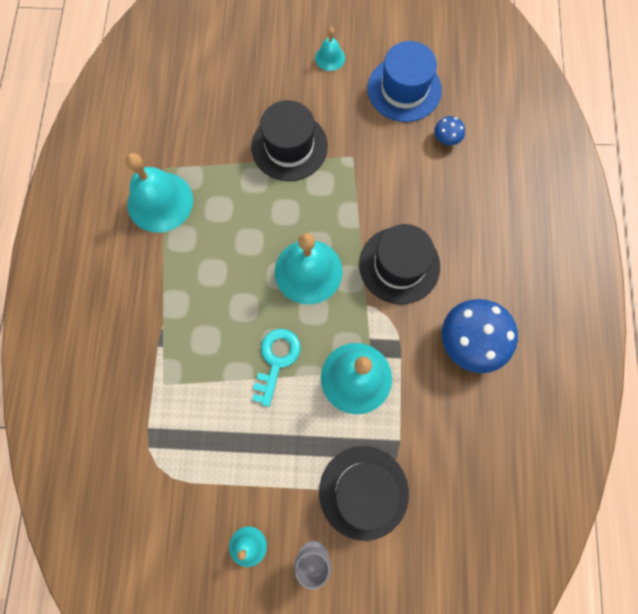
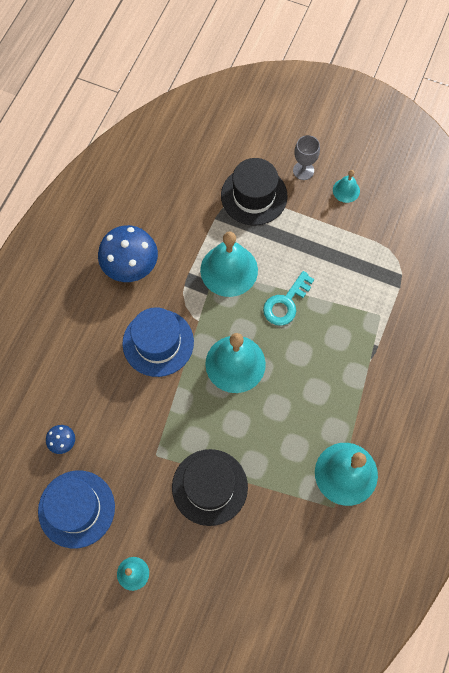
camera: 160 degrees left, 5 degrees down
black hat [359,224,440,304] -> blue hat [122,307,194,377]

